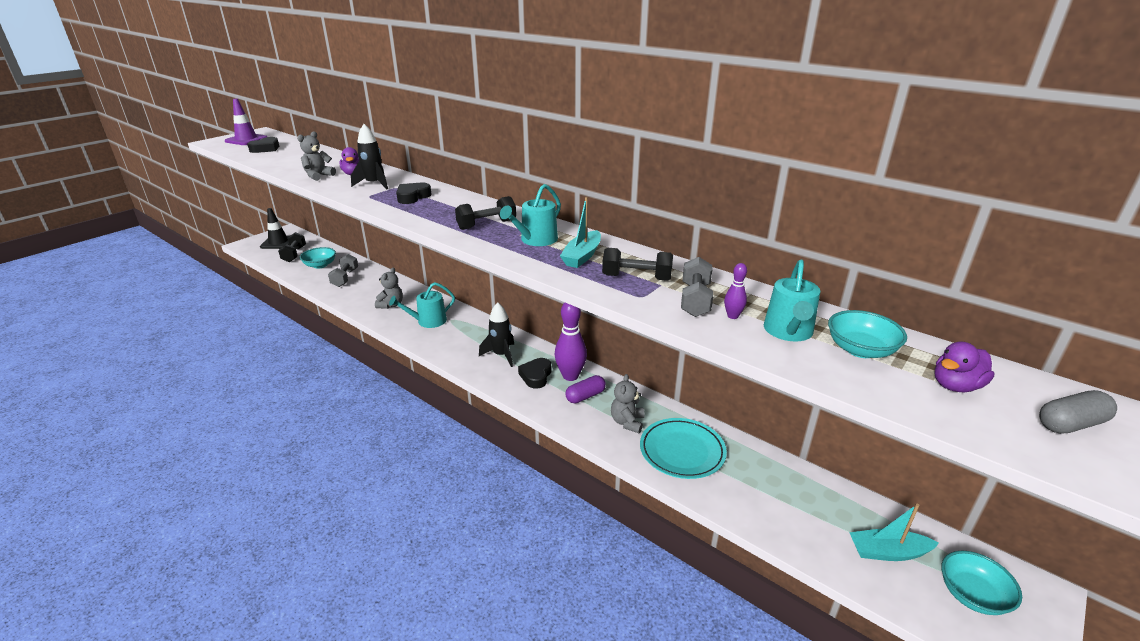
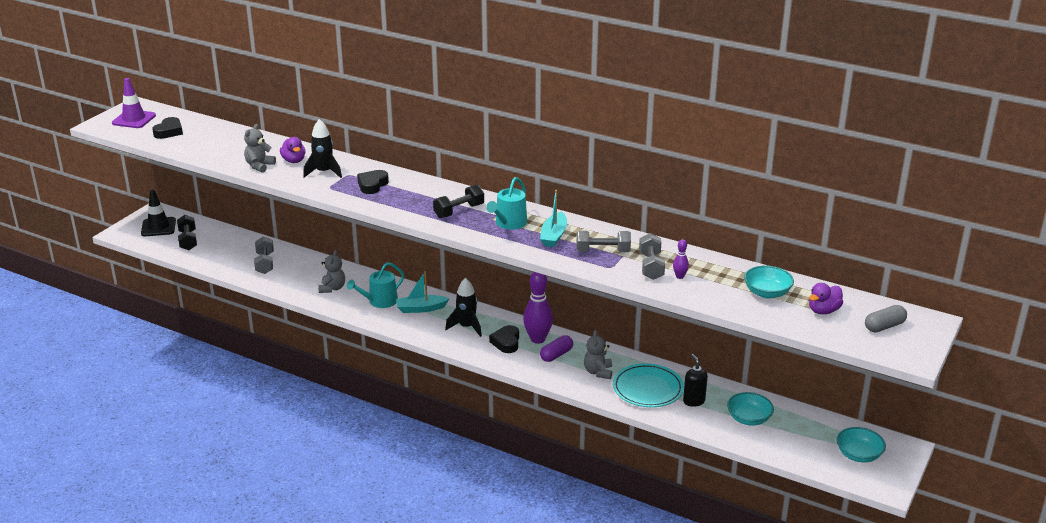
camera: 10 degrees left, 0 degrees up
turquoise bowl [300,247,336,269] -> turquoise bowl moved to [727,392,774,426]
black dumbbell [602,248,673,281] -> grey dumbbell [577,231,631,252]
turquoise watering can [764,260,820,342] -> none
turquoise boat [849,504,939,561] -> turquoise boat moved to [396,271,450,313]
none -> black soap dispenser [683,354,708,407]

